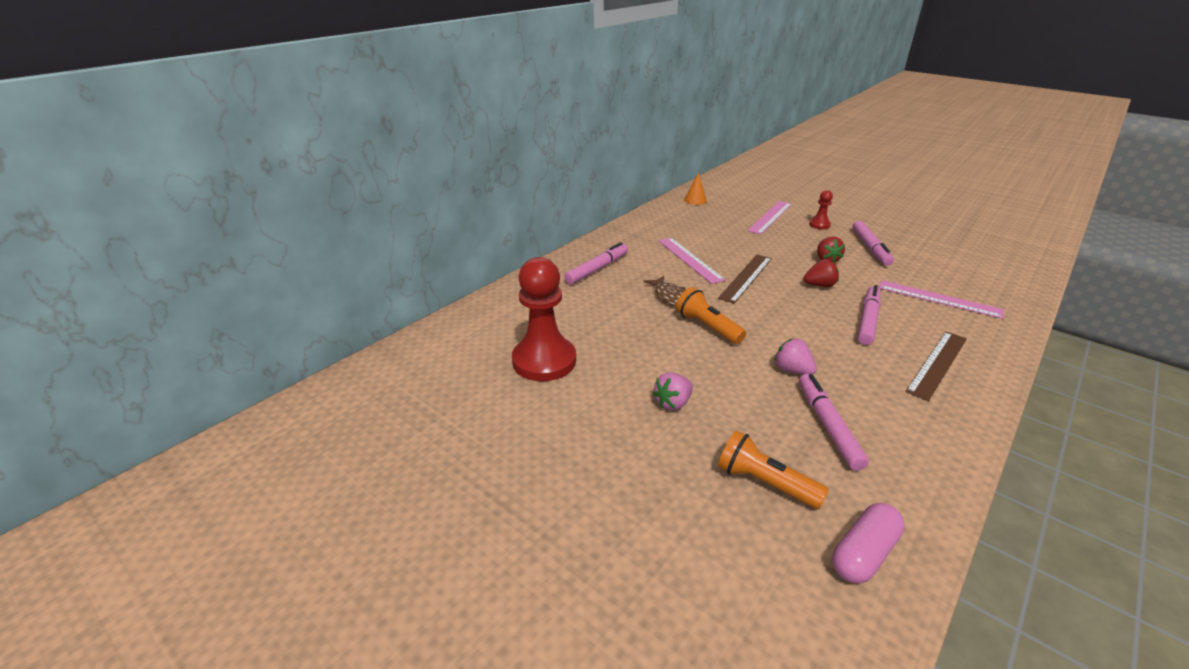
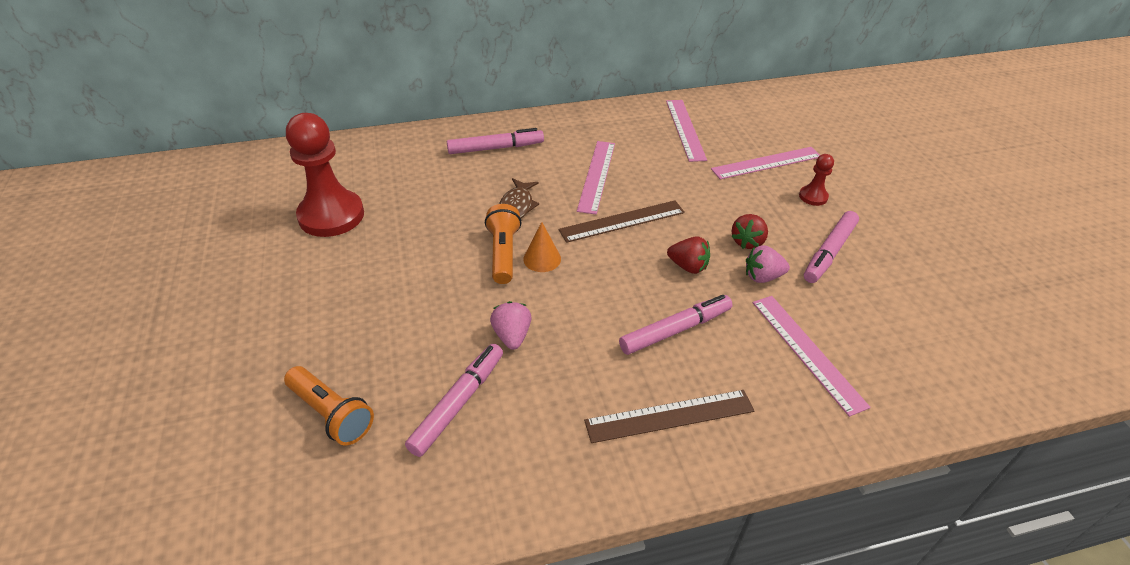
camera: 35 degrees right, 10 degrees up
pink strawberry [653,373,693,411] -> pink strawberry moved to [746,245,790,283]
orange cone [684,172,707,205] -> orange cone moved to [523,222,561,272]
orange flashlight [718,430,829,509] -> orange flashlight turned 150 degrees clockwise [284,366,374,446]
pink capsule [832,503,905,584] -> none
none -> pink ruler [666,100,707,162]

